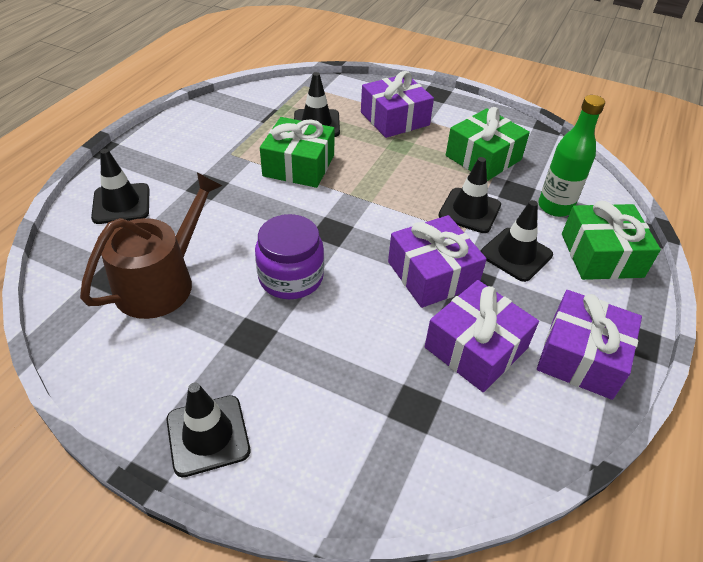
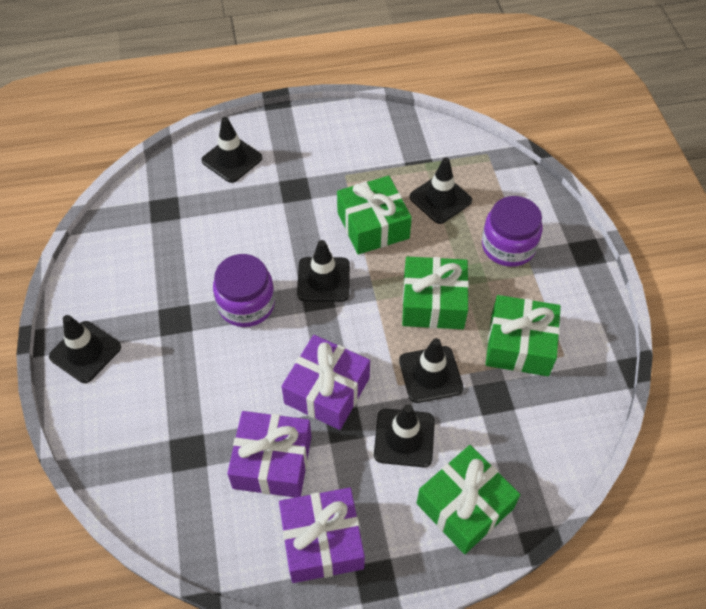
camera: 55 degrees right, 10 degrees up
brown watering can [80,173,222,319] -> none
purple gift [361,71,434,138] -> purple jar [482,196,543,267]
green bottle [538,95,605,217] -> none
none -> black traffic cone [297,240,350,302]
none -> green gift [402,256,469,329]

